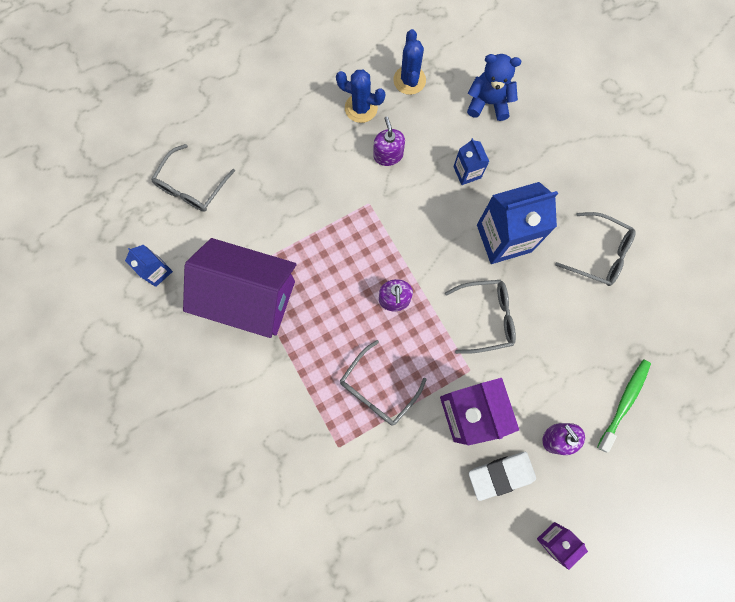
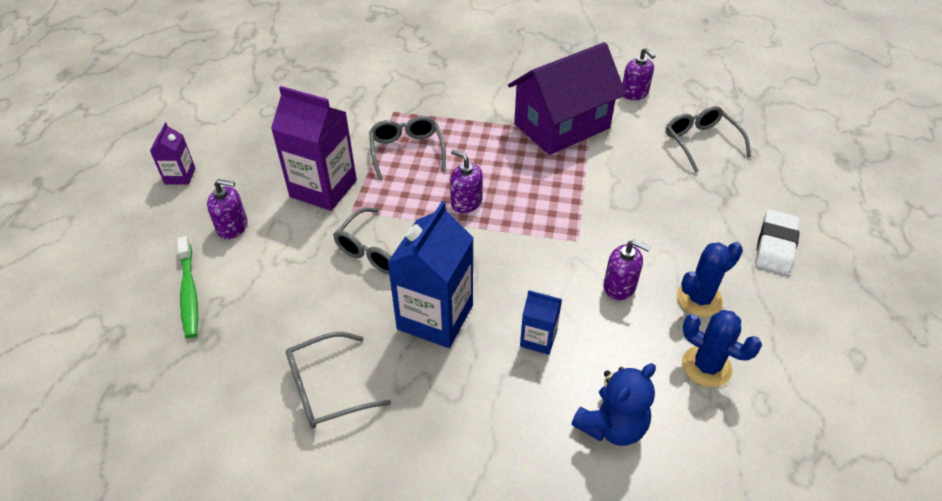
camera: 130 degrees right, 30 degrees down
blue carton [125,244,173,287] -> purple soap dispenser [622,48,655,100]
white eraser [469,452,536,501] -> white eraser moved to [755,210,800,275]

